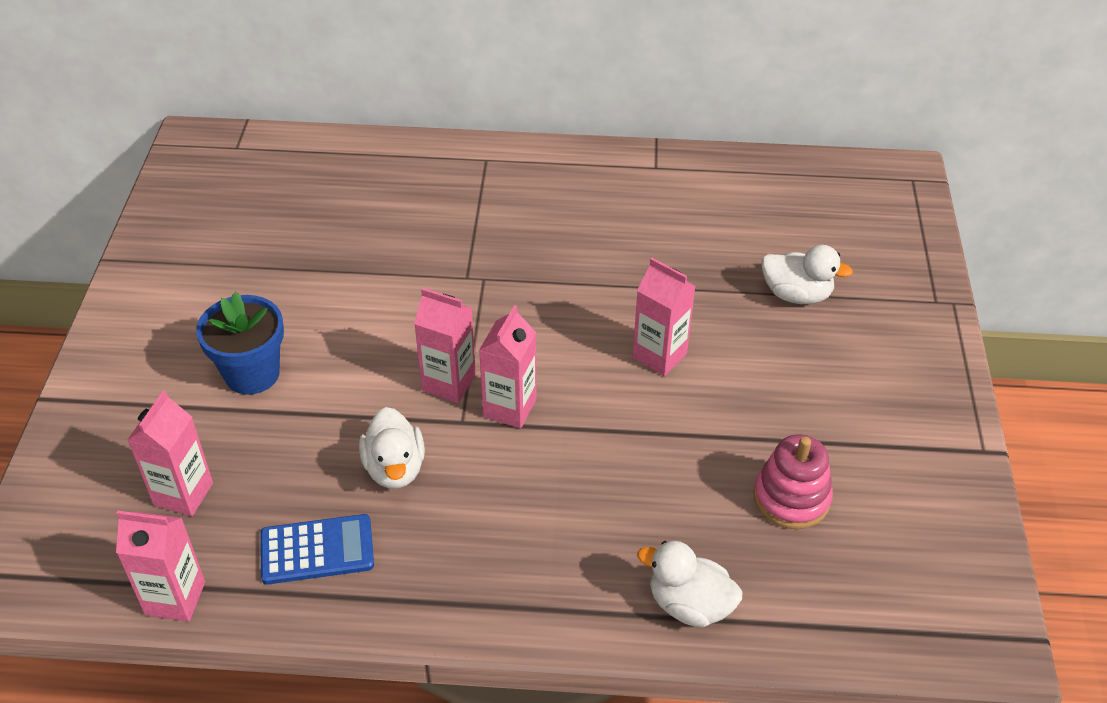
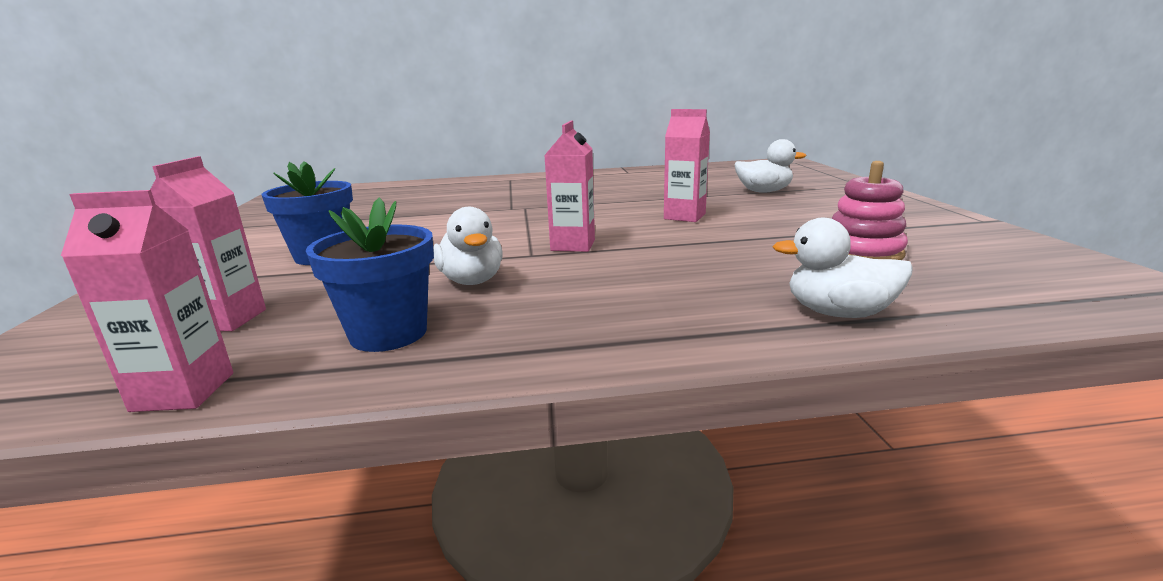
camera: 10 degrees left, 25 degrees down
blue calculator [260,514,374,584] -> blue flower pot [306,198,434,352]
pink carton [414,288,476,403] -> none

